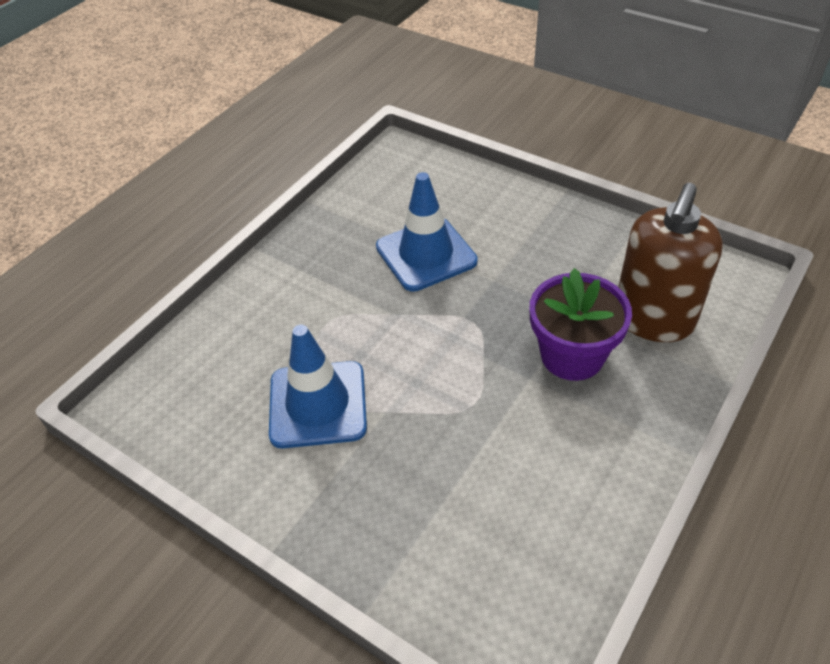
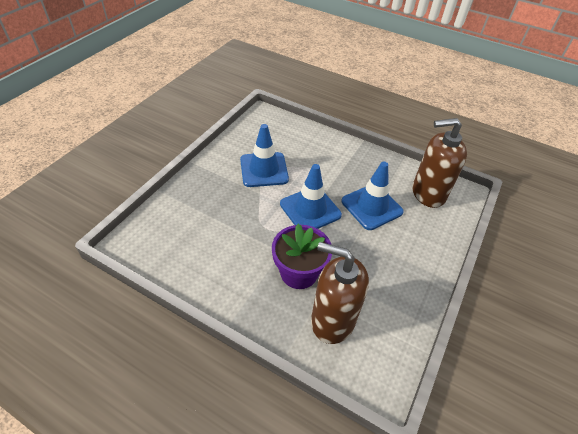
camera: 80 degrees right, 0 degrees up
none -> blue traffic cone [280,164,342,229]
none -> brown soap dispenser [413,118,467,208]

